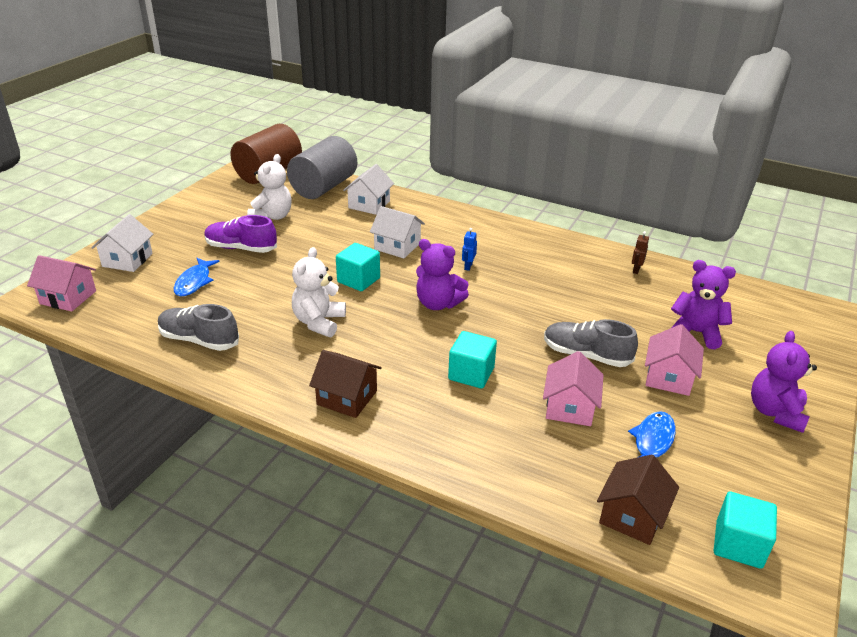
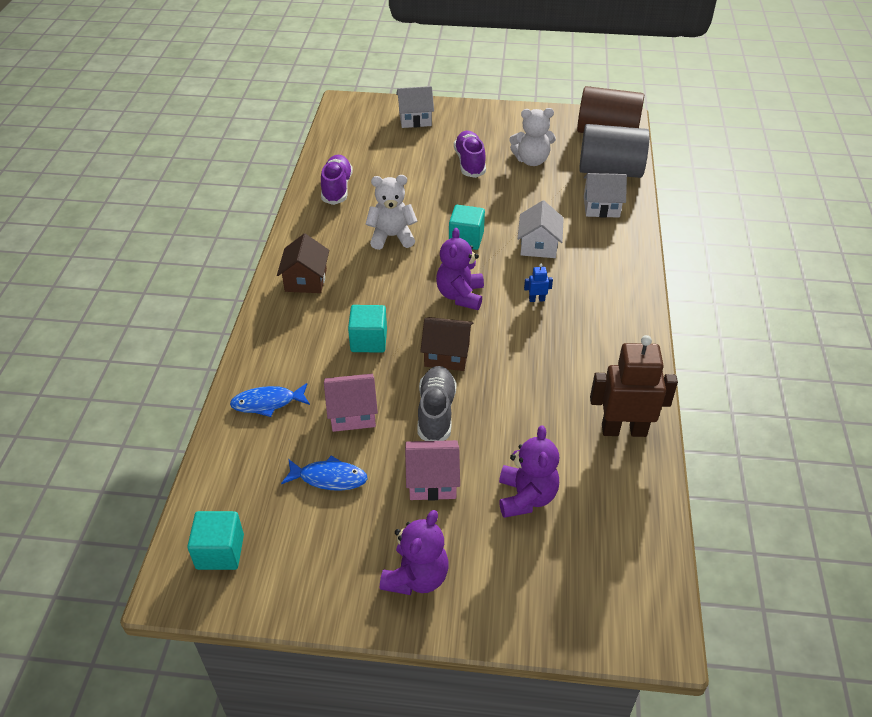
camera: 70 degrees right, 10 degrees up
pink house [27,255,96,311] -> none
grey shoe [158,304,239,351] -> purple shoe [321,155,353,205]
blue fish [174,258,220,296] -> blue fish moved to [230,383,310,417]
brown house [597,454,679,545] -> brown house moved to [420,317,473,371]
brown robot [632,231,649,274] -> brown robot [590,335,678,437], size x2.45
purple teddy bear [751,331,817,433] -> purple teddy bear turned 120 degrees clockwise [380,510,449,595]

